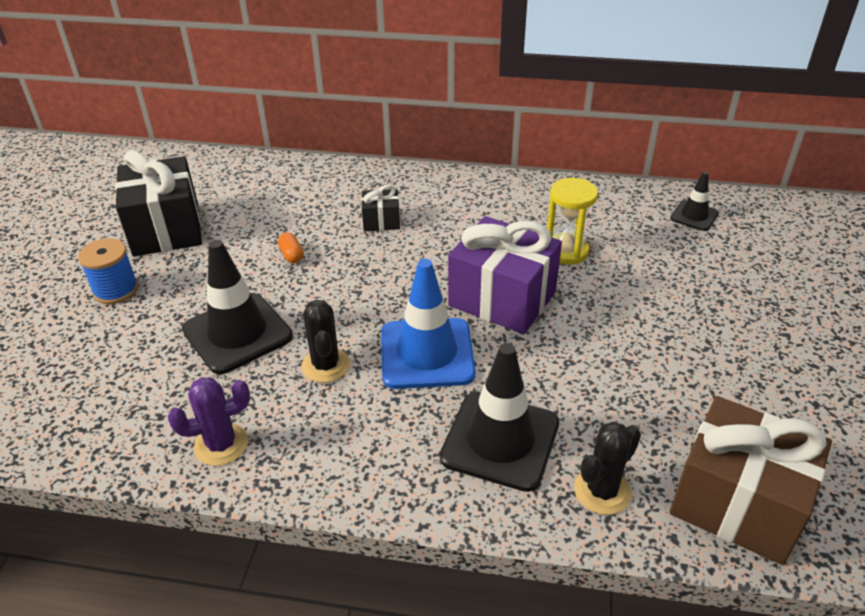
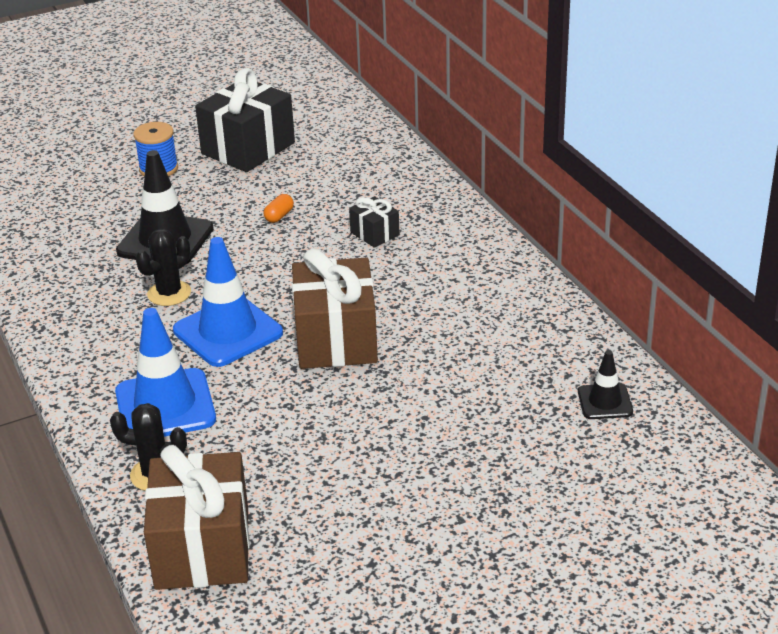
camera: 55 degrees right, 5 degrees down
purple cactus [168,377,250,466] -> none
black traffic cone [440,343,559,492] -> blue traffic cone [115,308,216,437]
purple gift [448,216,562,334] -> brown gift [292,248,378,369]
yellow hourglass [547,178,598,265] -> none

